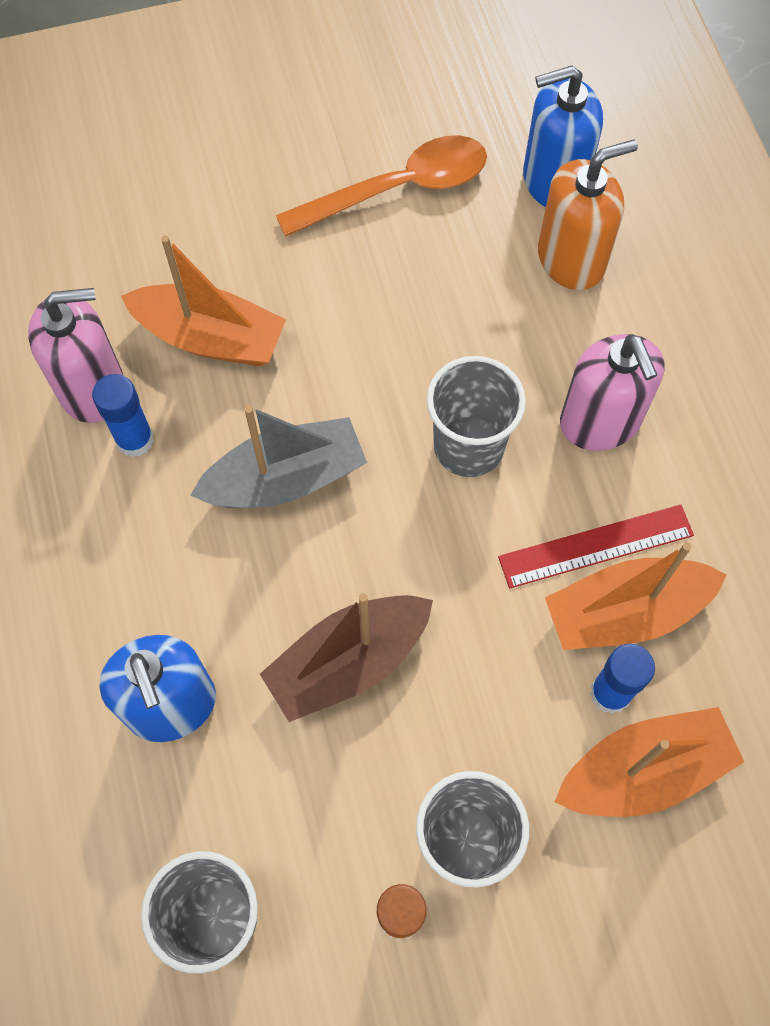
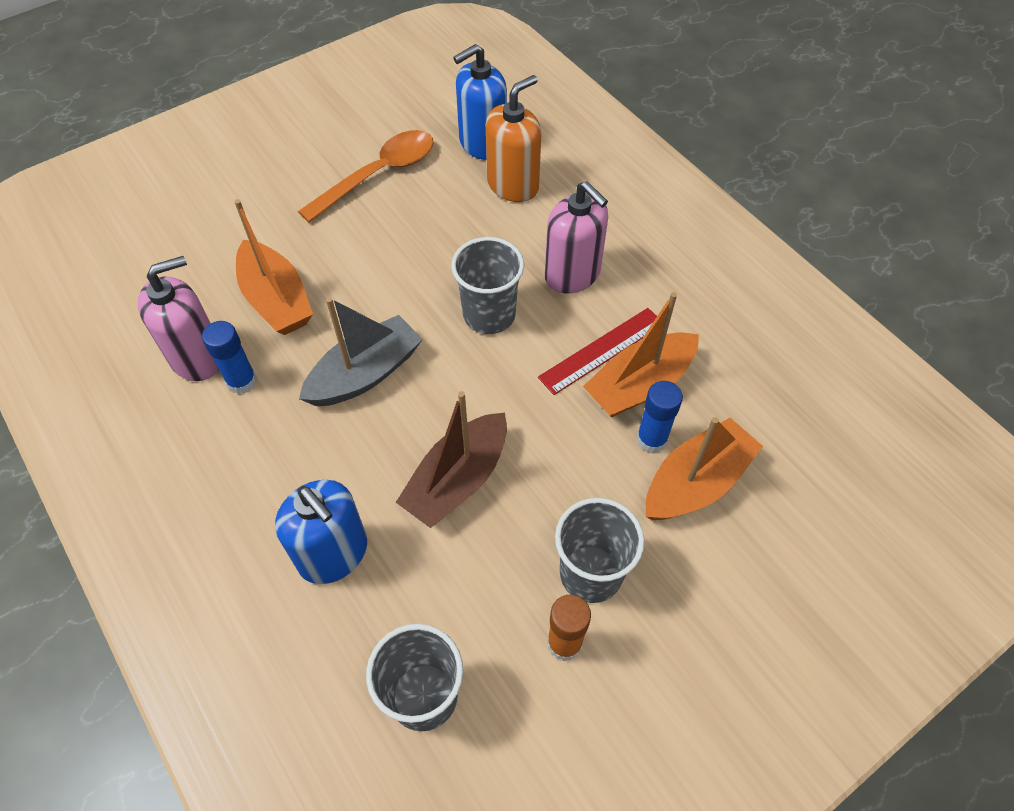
camera: 20 degrees left, 10 degrees down
orange boat [121,235,286,366] -> orange boat turned 60 degrees clockwise [234,199,313,335]

